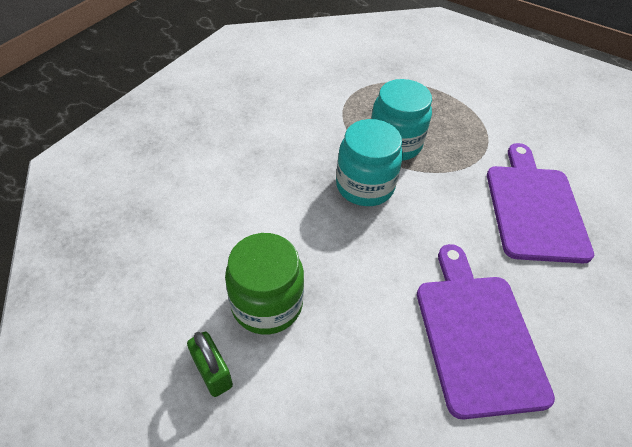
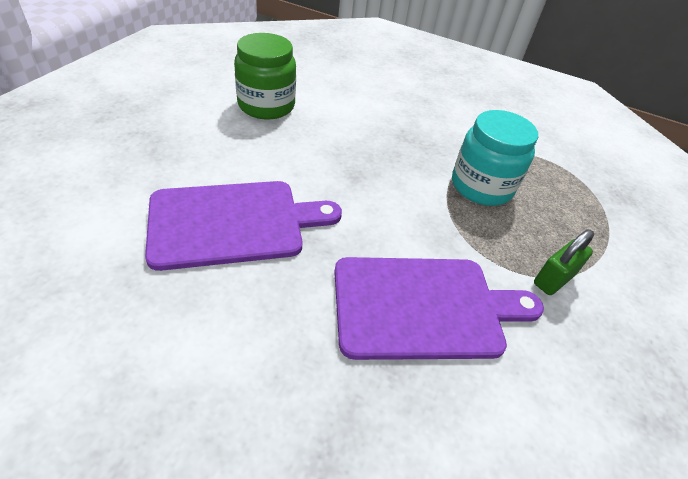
camera: 80 degrees right, 5 degrees down
green padlock [187,332,233,397] -> green padlock moved to [534,230,594,295]
turquoise jar [336,119,403,206] -> none

